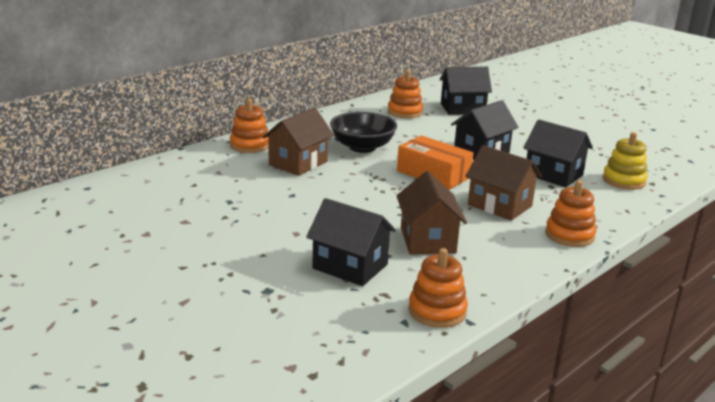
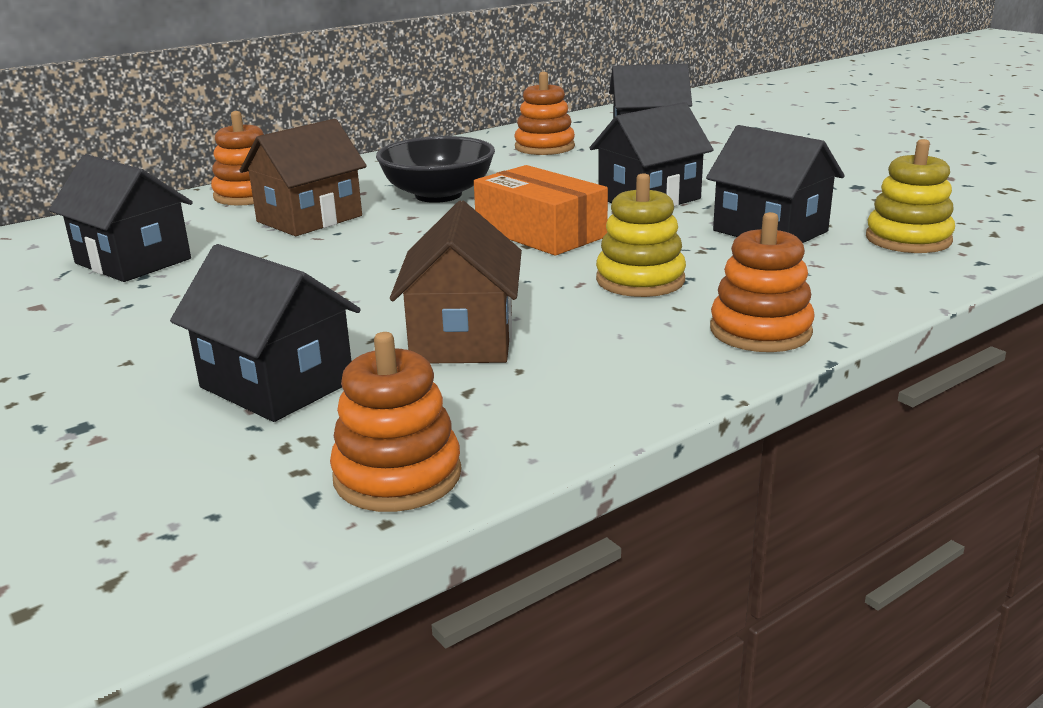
camera: 10 degrees right, 0 degrees up
brown house [465,145,542,221] -> yellow stacking toy [596,173,686,297]
none -> black house [49,154,193,282]

